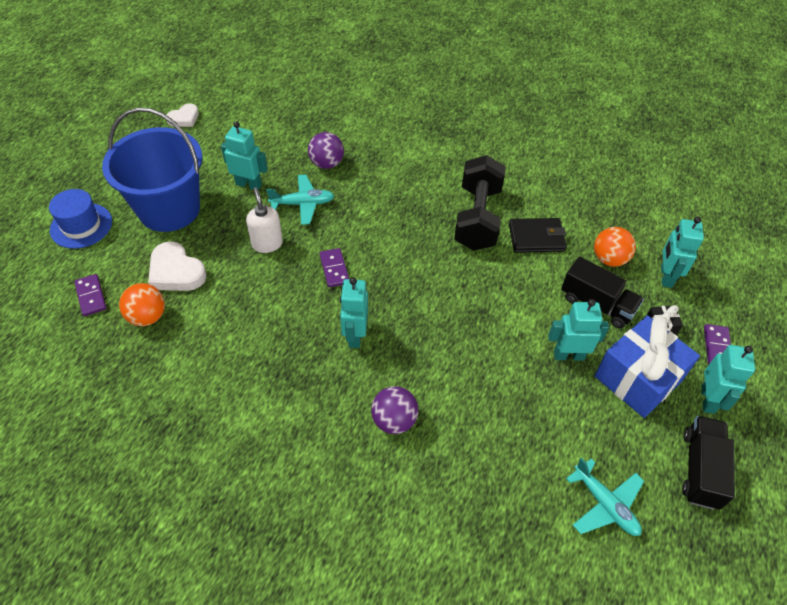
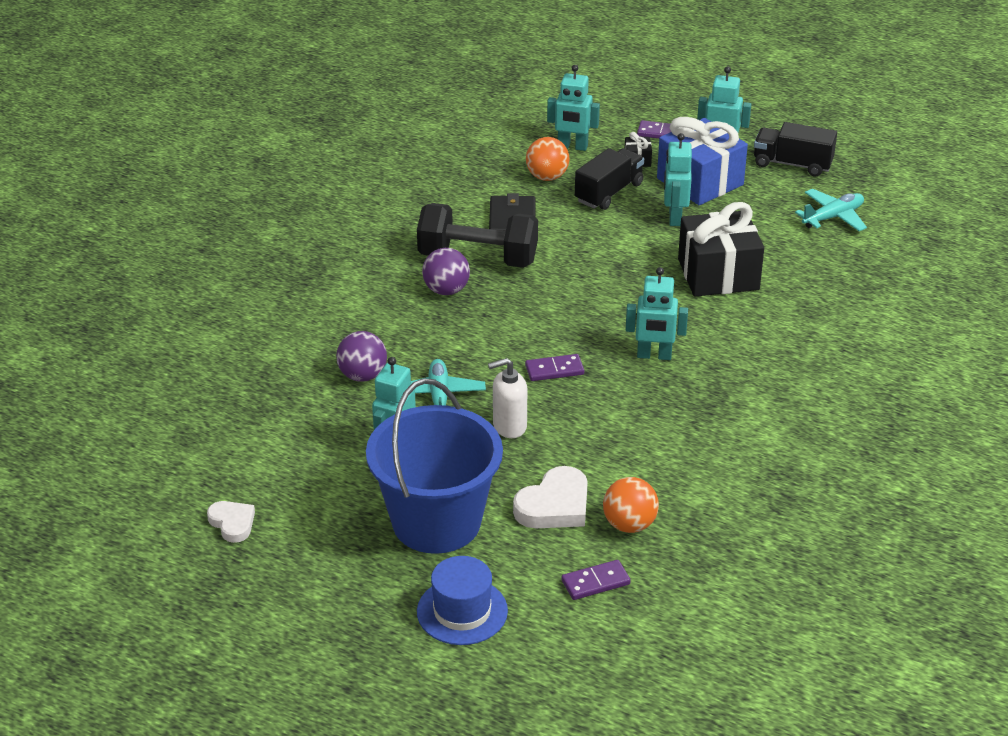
camera: 85 degrees left, 15 degrees down
purple ball [371,386,419,434] -> purple ball moved to [422,248,470,295]
none -> black gift [678,202,764,297]

